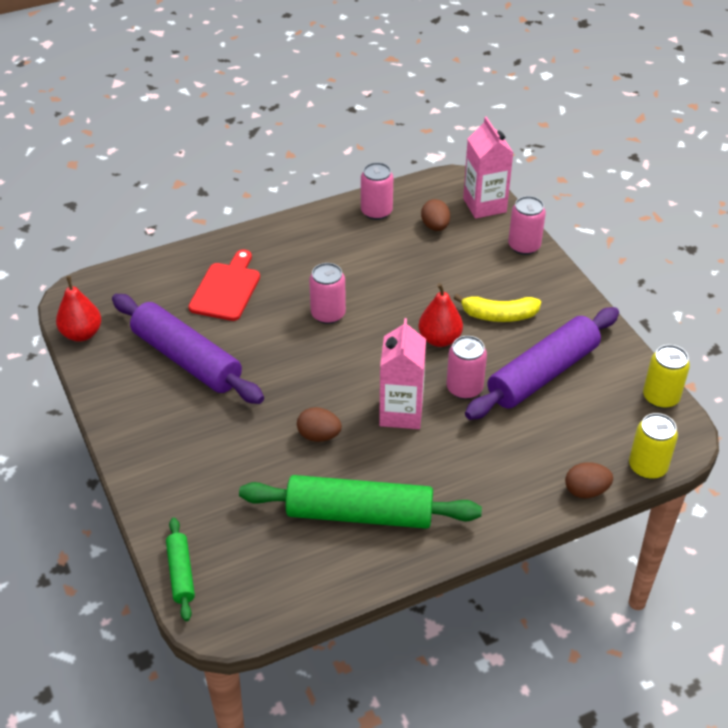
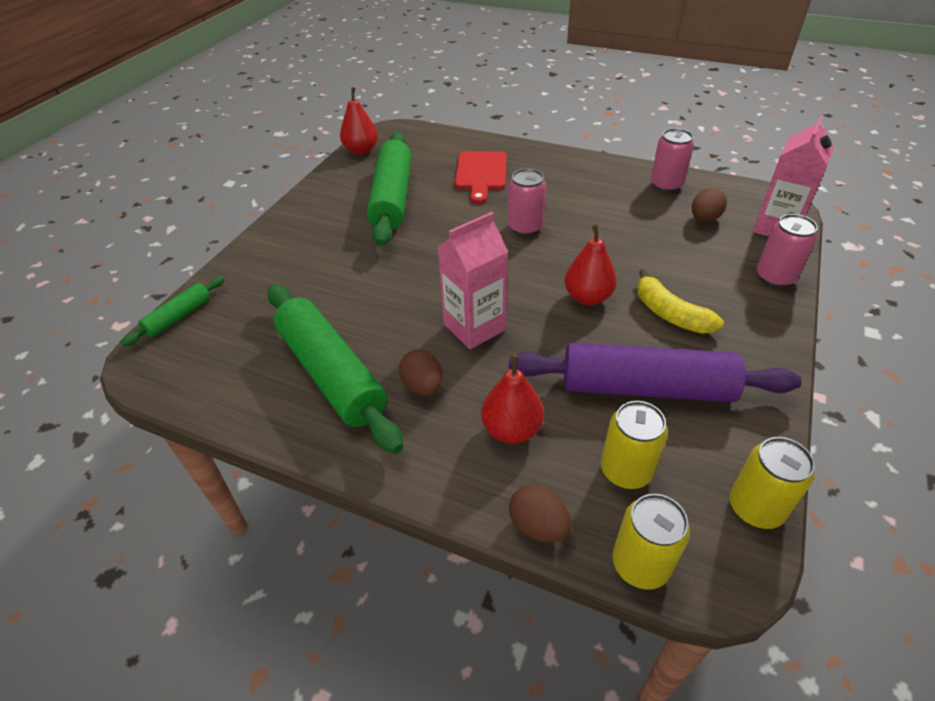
camera: 50 degrees right, 0 degrees up
purple rolling pin [112,294,264,404] -> green rolling pin [367,132,411,246]
red cutting board [188,249,260,321] -> red cutting board turned 120 degrees clockwise [455,151,507,204]
brown egg [297,407,342,442] -> brown egg moved to [399,349,443,396]
pink can [446,336,487,399] -> none
none -> red pear [481,355,544,444]
none -> yellow can [601,401,668,489]

